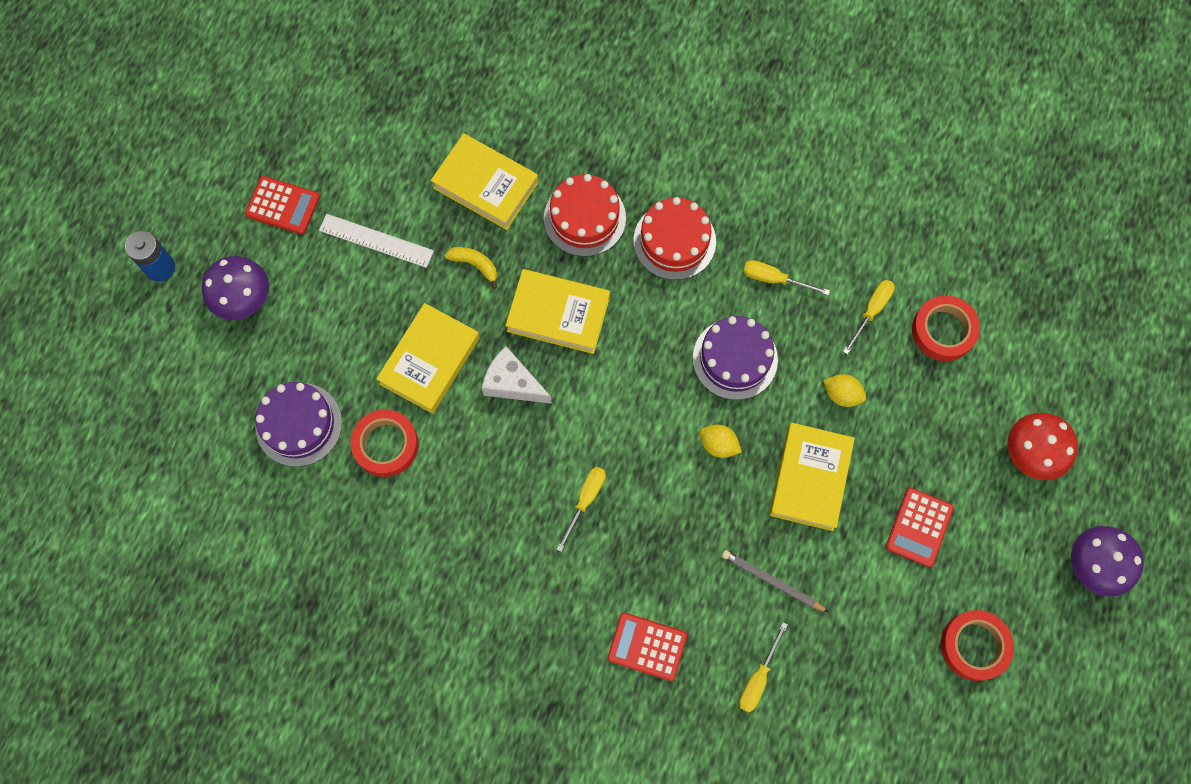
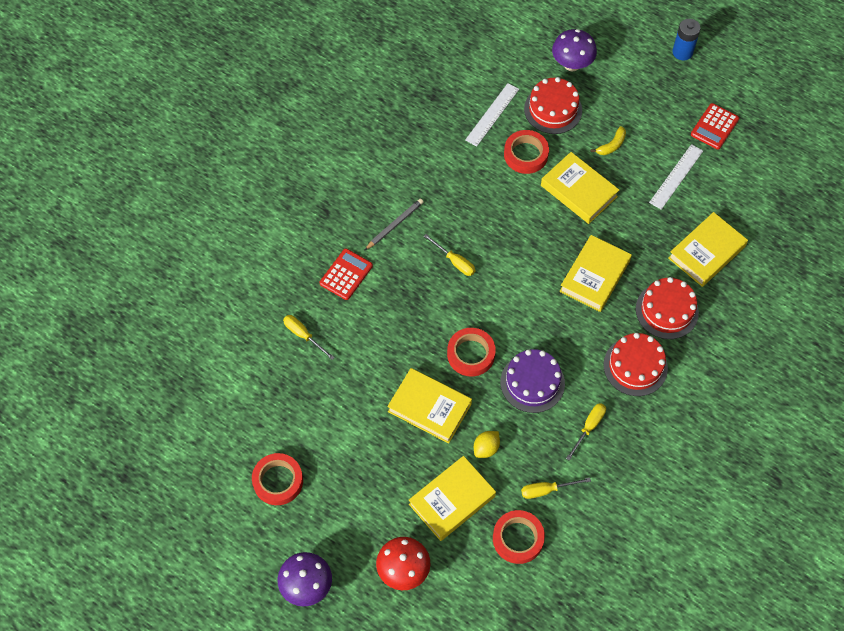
camera: 105 degrees right, 10 degrees down
purple mushroom [202,256,269,320] -> purple mushroom moved to [552,29,597,71]
purple cake [255,382,342,467] -> red cake [524,77,582,134]
yellow banana [445,247,497,289] -> yellow banana moved to [591,126,626,155]
white cheese [482,346,552,404] -> none
yellow lemon [699,425,742,458] -> red tape [447,328,496,376]
grey pencil [722,550,829,613] -> grey pencil moved to [365,199,423,250]
yellow screwdriver [843,280,895,355] -> yellow screwdriver turned 120 degrees clockwise [521,478,591,499]
red calculator [886,488,954,567] -> none
none -> yellow book [409,456,496,541]
none -> white ruler [465,83,519,146]

